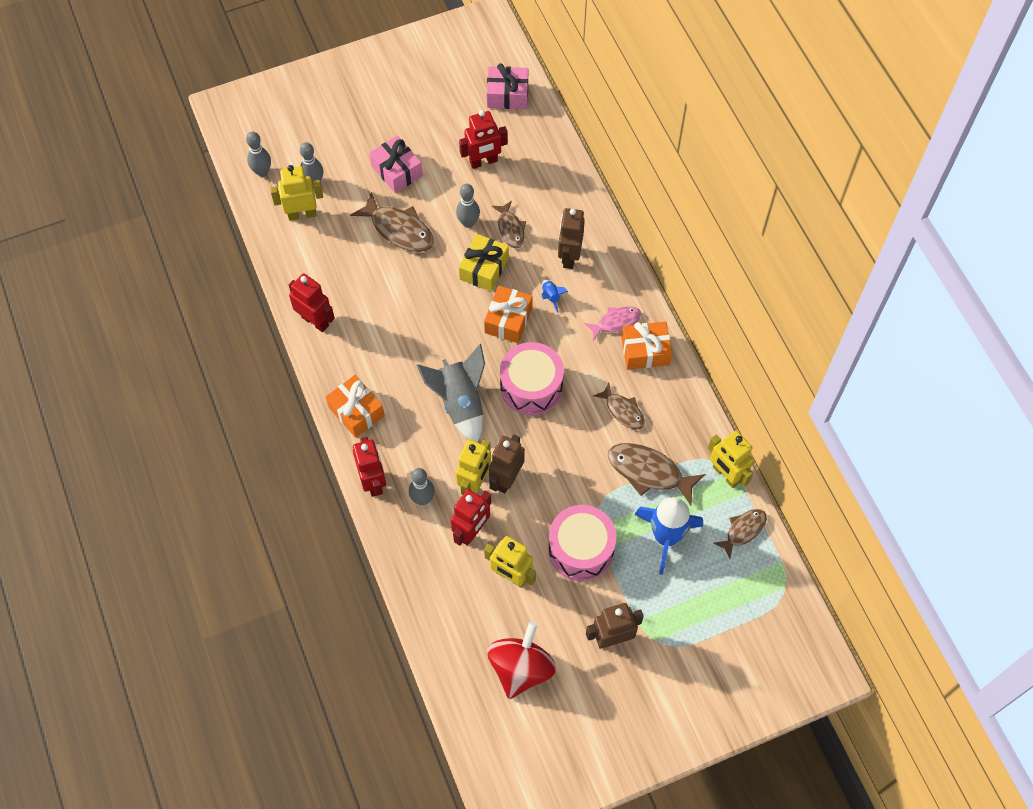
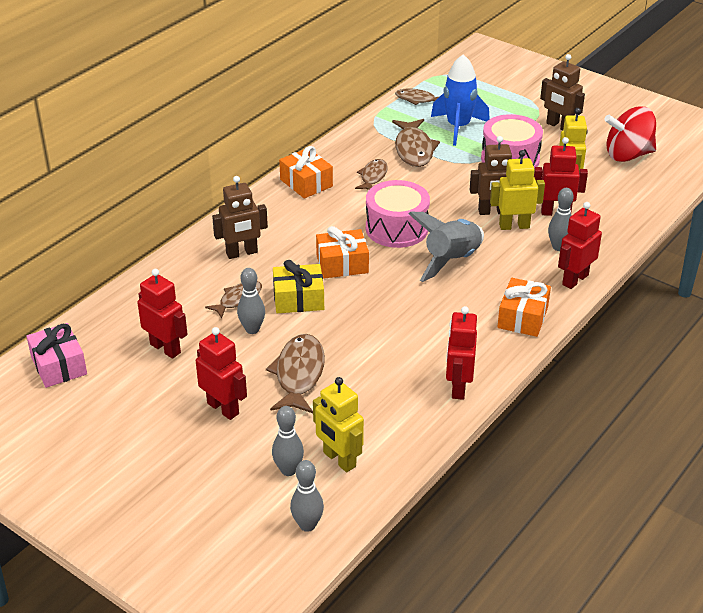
camera: 120 degrees left, 25 degrees down
pink gift [370,136,423,193] -> red robot [196,327,247,420]
blue rocket [542,280,568,313] -> none
pink fish [584,306,641,341] -> none
yellow robot [708,431,754,488] -> none

